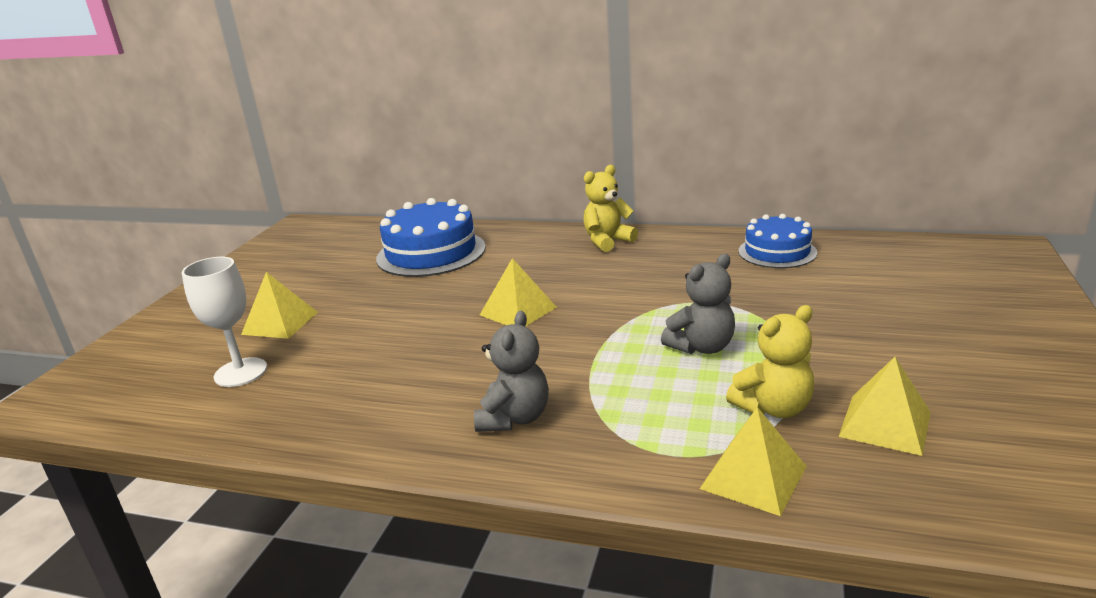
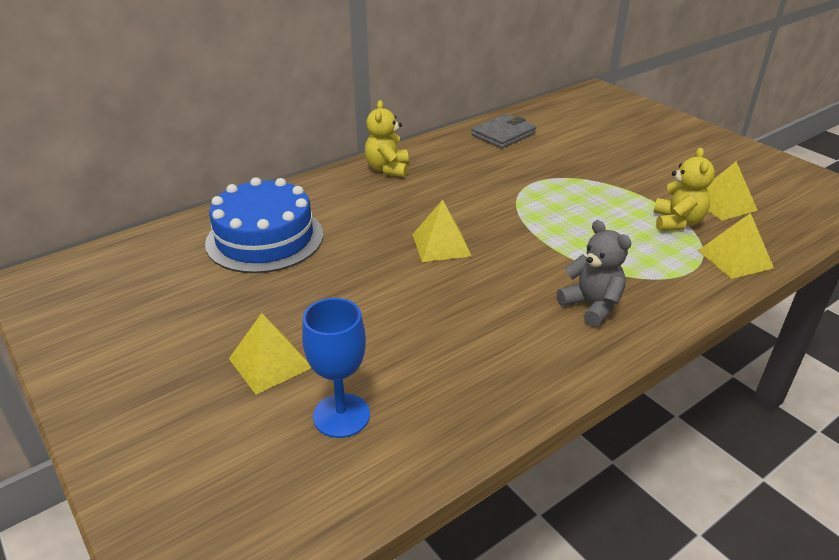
camera: 55 degrees left, 10 degrees up
white goblet [182,257,267,387] -> blue goblet [302,298,370,438]
grey teddy bear [661,254,735,354] -> none
blue cake [738,214,817,268] -> grey wallet [471,114,536,148]

